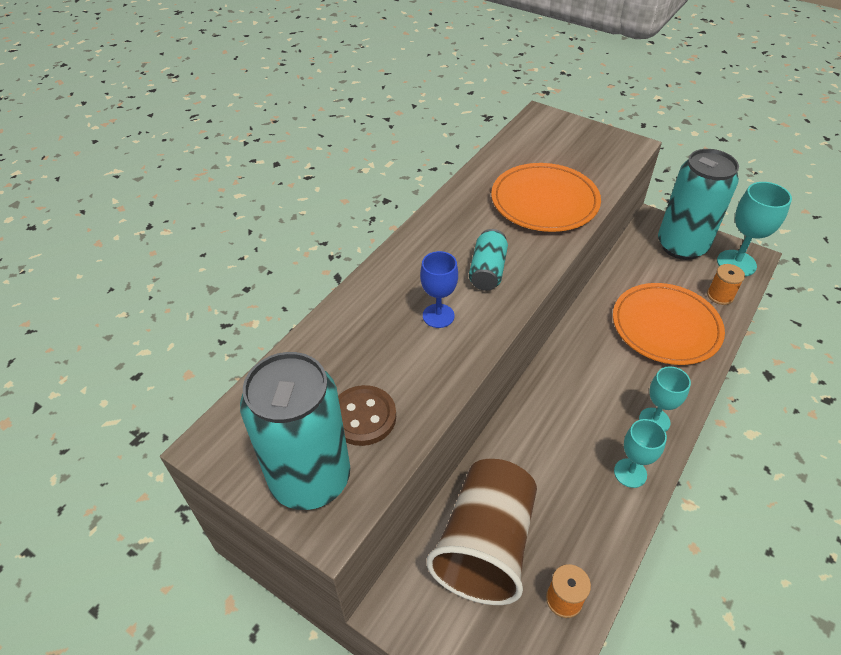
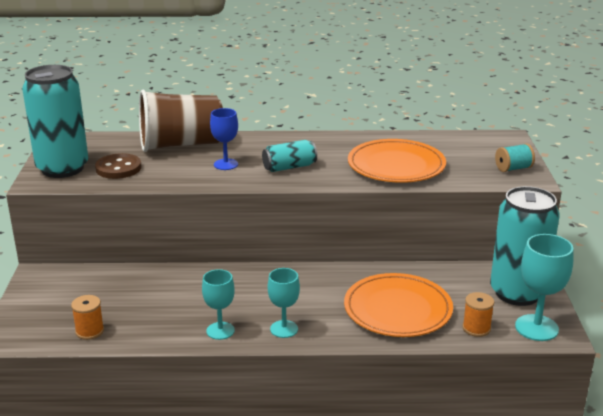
camera: 55 degrees right, 20 degrees down
brown cup [427,459,537,605] -> brown cup moved to [139,90,223,152]
none -> turquoise spool [495,143,535,172]

